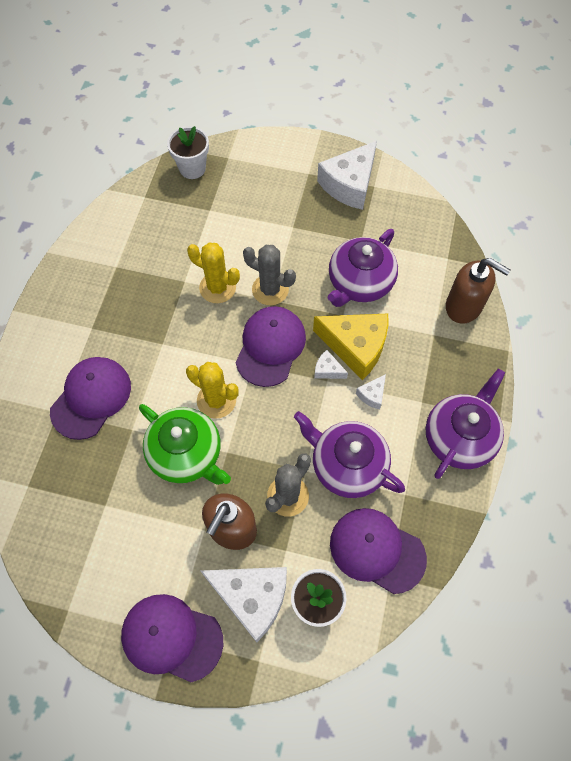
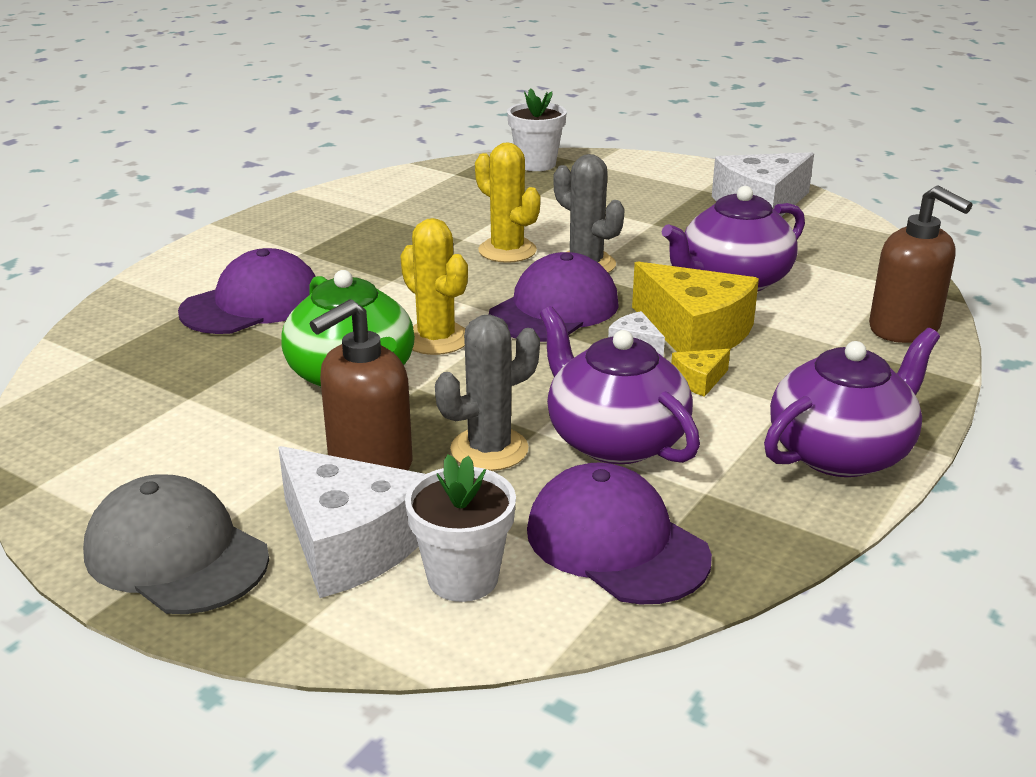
camera: 20 degrees right, 35 degrees down
purple cap [121,594,224,682] -> grey cap [83,474,269,614]
white cheese [356,374,386,409] -> yellow cheese [671,349,730,397]

